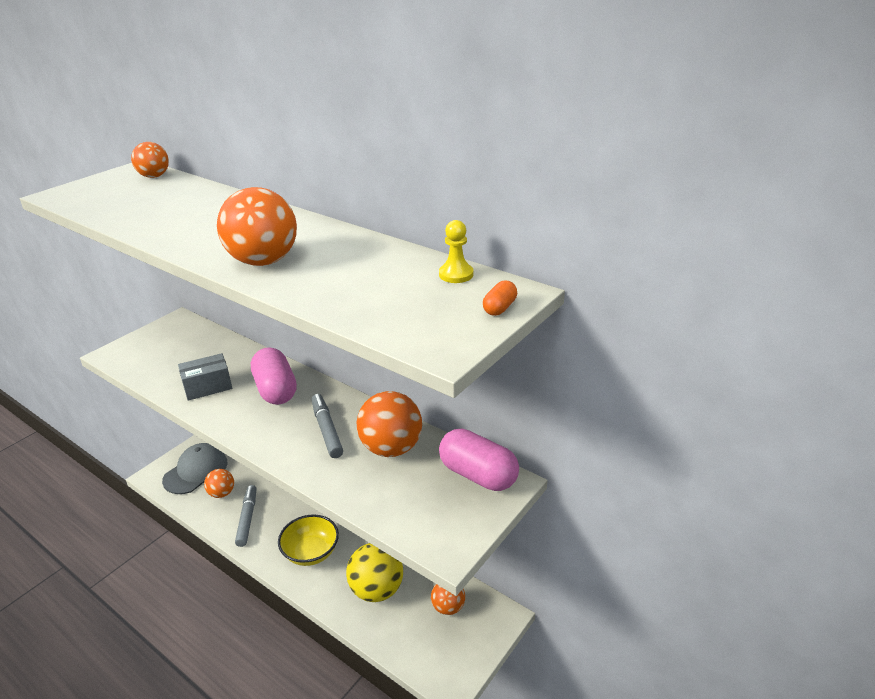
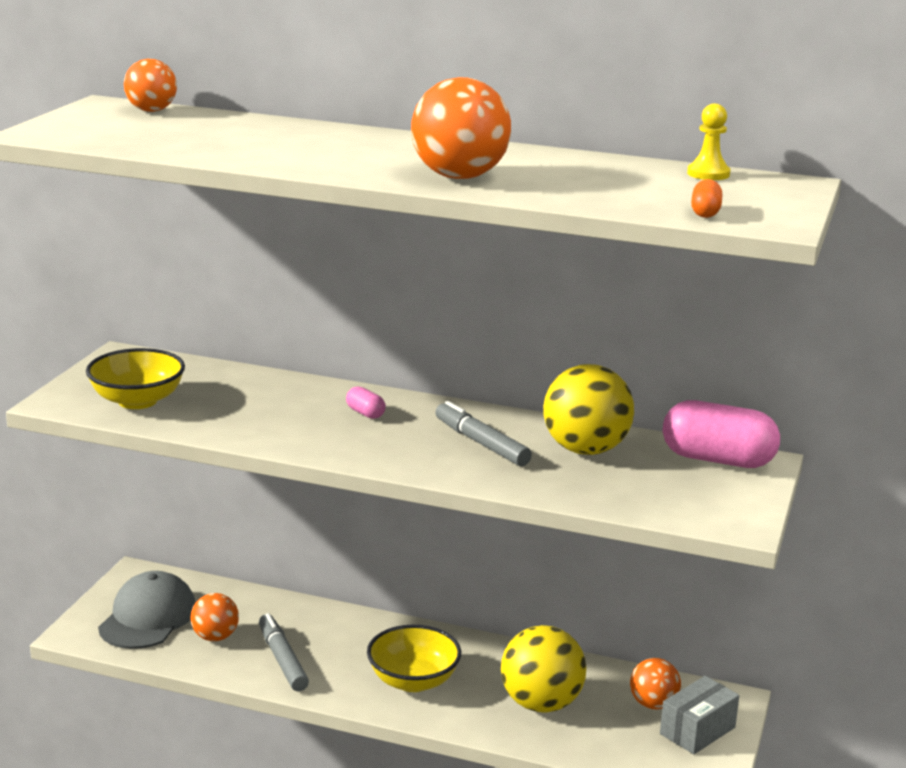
camera: 20 degrees left, 10 degrees down
grey box [178,353,232,401] -> grey box moved to [660,676,739,754]
pink capsule [251,347,297,405] -> pink capsule [346,386,386,419], size x0.44
orange ball [357,391,422,457] -> yellow ball [543,364,634,455]
orange capsule [483,280,517,316] -> orange capsule moved to [691,179,722,218]
none -> yellow bowl [86,348,185,409]

